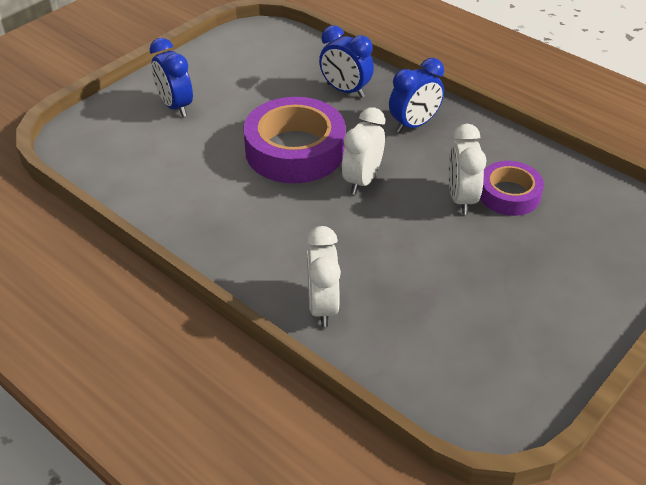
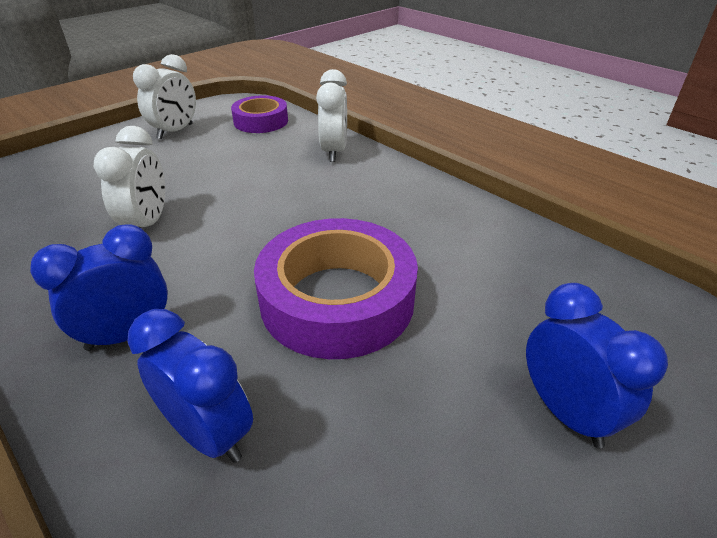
camera: 175 degrees left, 5 degrees down
white clock [342,107,385,194] -> white clock moved to [133,54,196,140]
purple tape [480,161,544,216] -> purple tape moved to [231,95,288,133]

